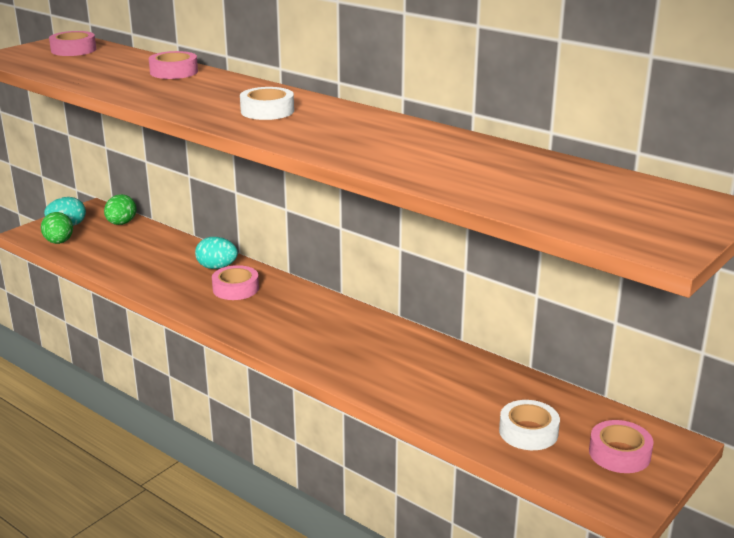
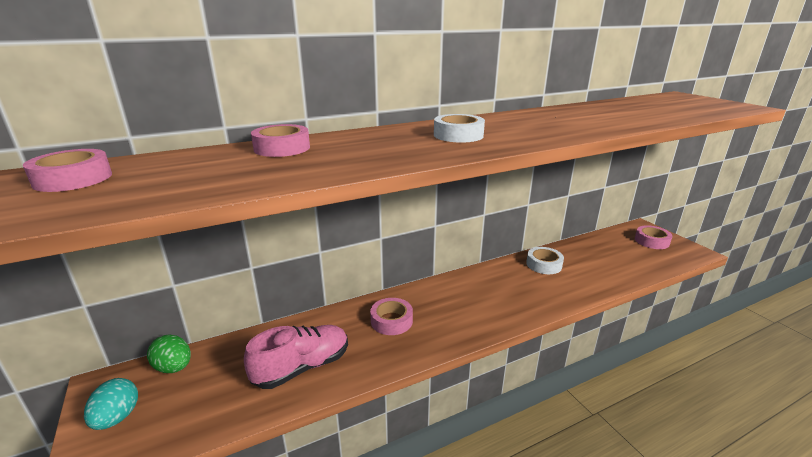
camera: 65 degrees left, 0 degrees up
green egg [41,212,73,244] -> none
turquoise egg [195,237,238,269] -> none
white tape [499,400,560,450] -> white tape moved to [526,247,564,274]
none -> pink shoe [244,325,348,389]

